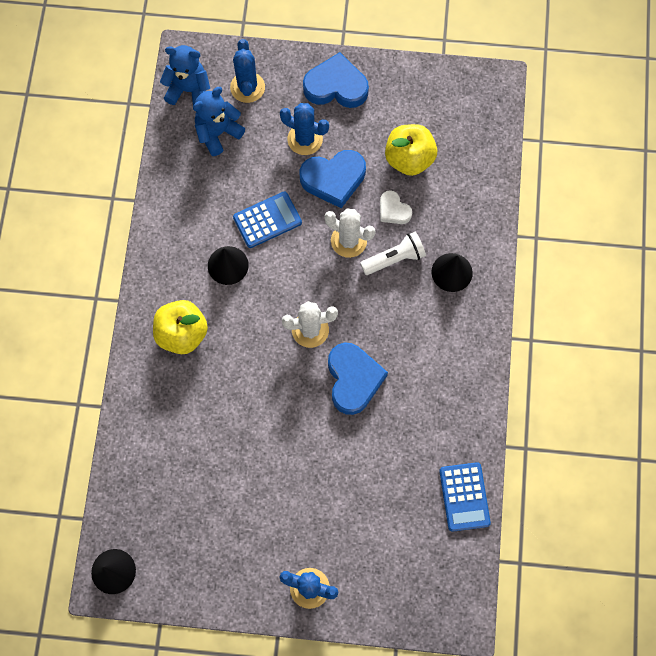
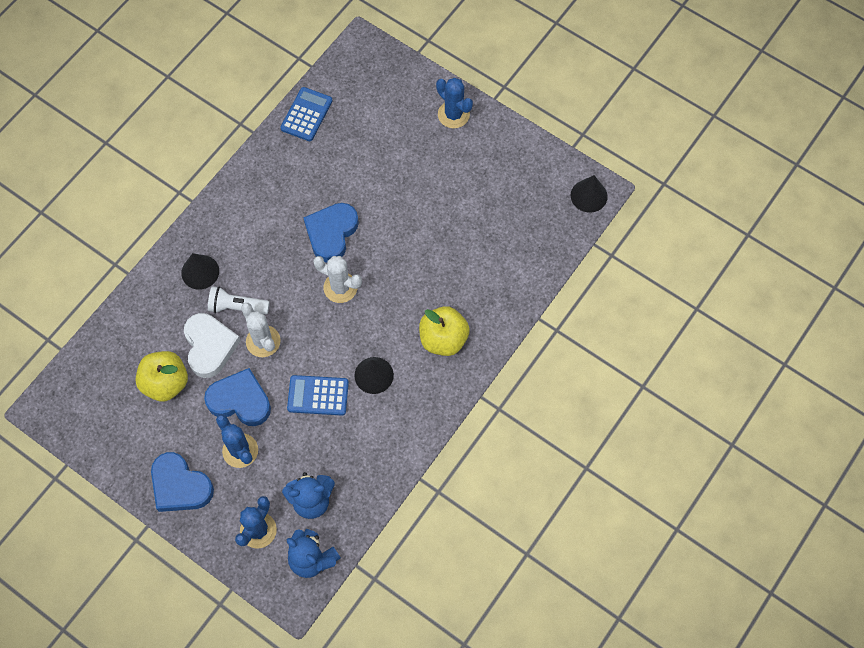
camera: 150 degrees left, 5 degrees down
white heart [380,190,412,224] -> white heart [184,313,241,378], size x1.79

